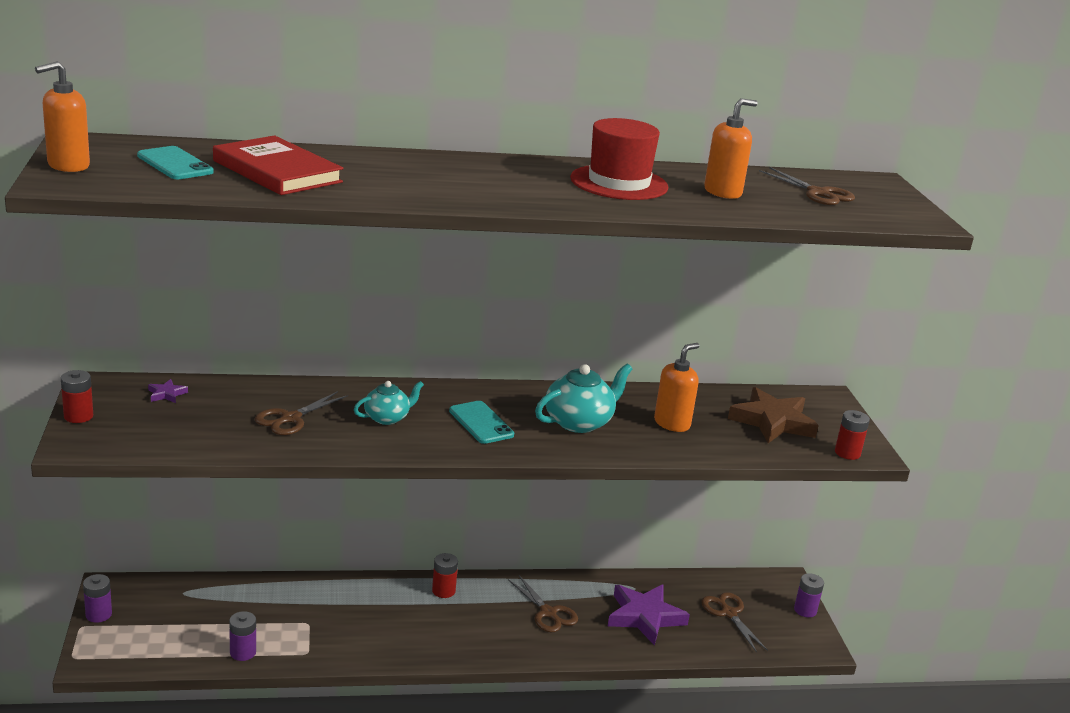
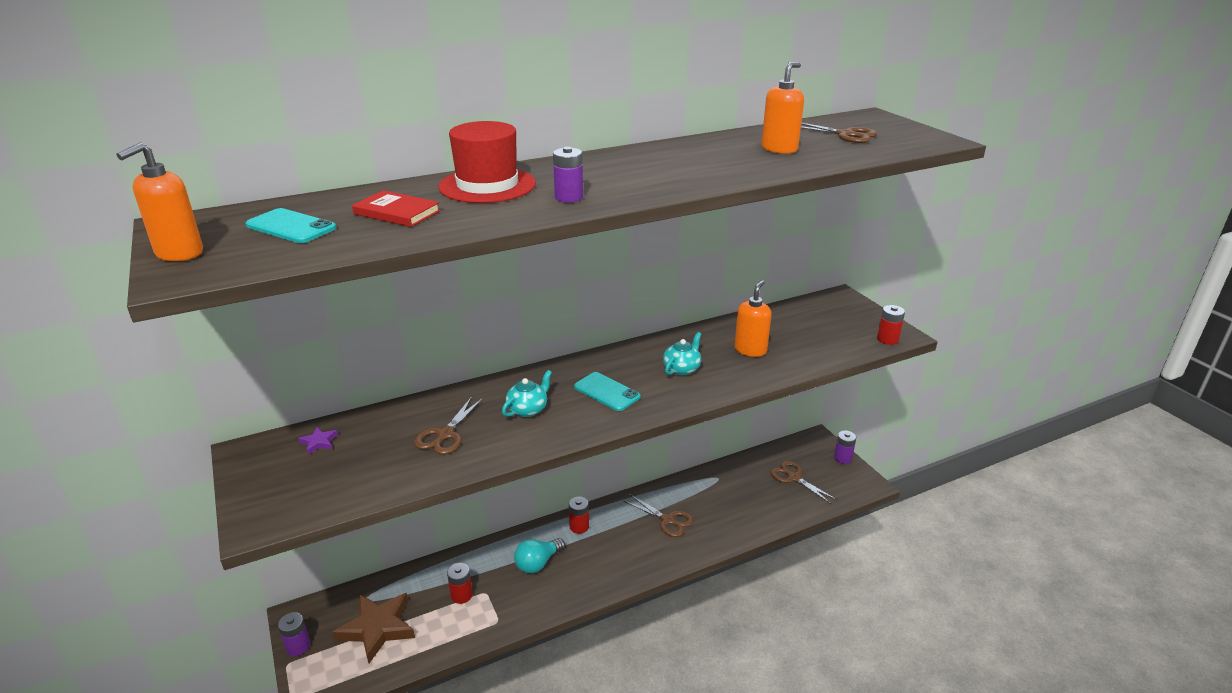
camera: 15 degrees left, 5 degrees up
red battery [61,370,93,423] -> red battery moved to [447,563,473,604]
red book [213,135,343,195] -> red book [352,190,441,227], size x0.62
purple battery [229,611,256,661] -> purple battery moved to [553,147,583,203]
turquoise teapot [535,364,632,433] -> turquoise teapot [663,332,701,375], size x0.63
red hat [570,118,668,200] -> red hat moved to [438,121,536,203]
purple star [608,584,690,646] -> none
brown star [728,387,819,443] -> brown star moved to [333,593,415,663]
none -> turquoise light bulb [514,538,565,573]

